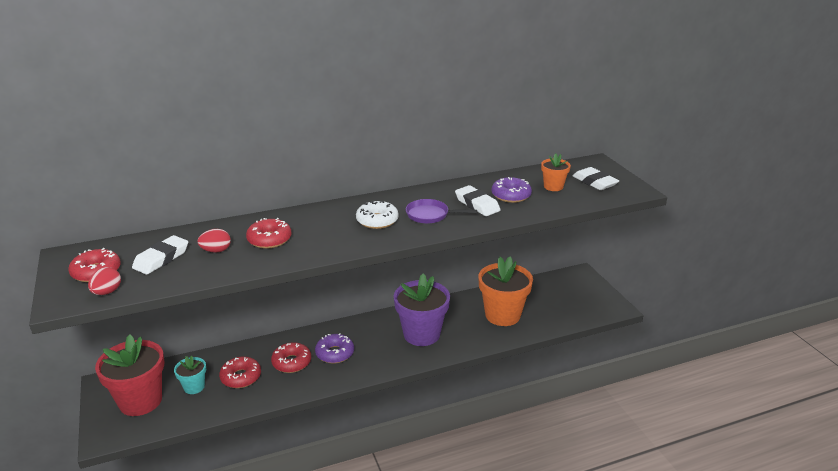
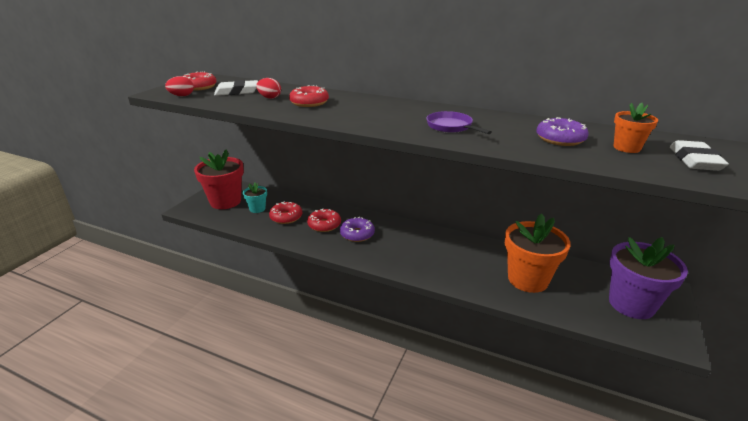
camera: 45 degrees right, 0 degrees up
white donut [356,201,399,229] -> none
purple flower pot [394,273,450,346] -> purple flower pot moved to [609,237,688,319]
white eraser [455,185,501,216] -> none

